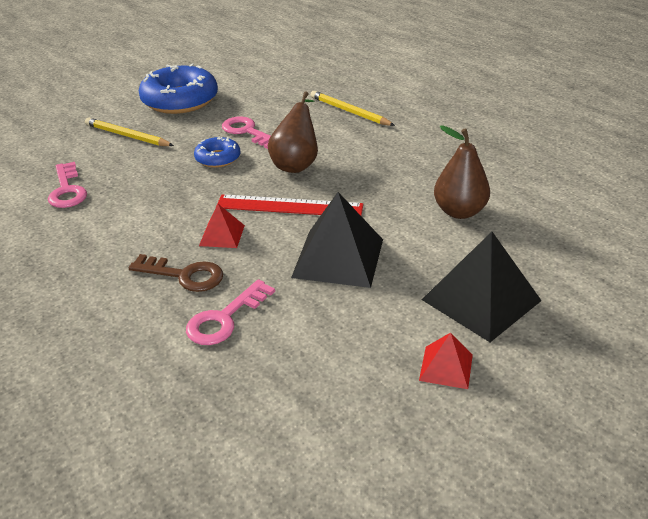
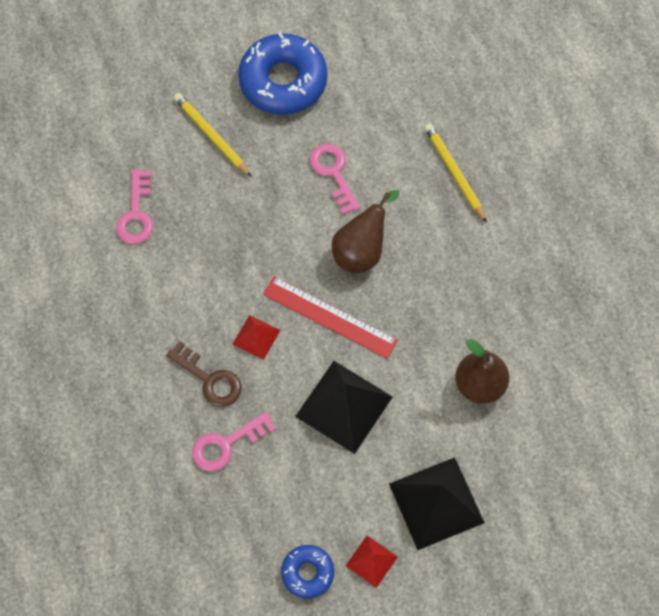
camera: 20 degrees right, 30 degrees up
blue donut [194,137,240,168] -> blue donut moved to [281,545,334,599]

